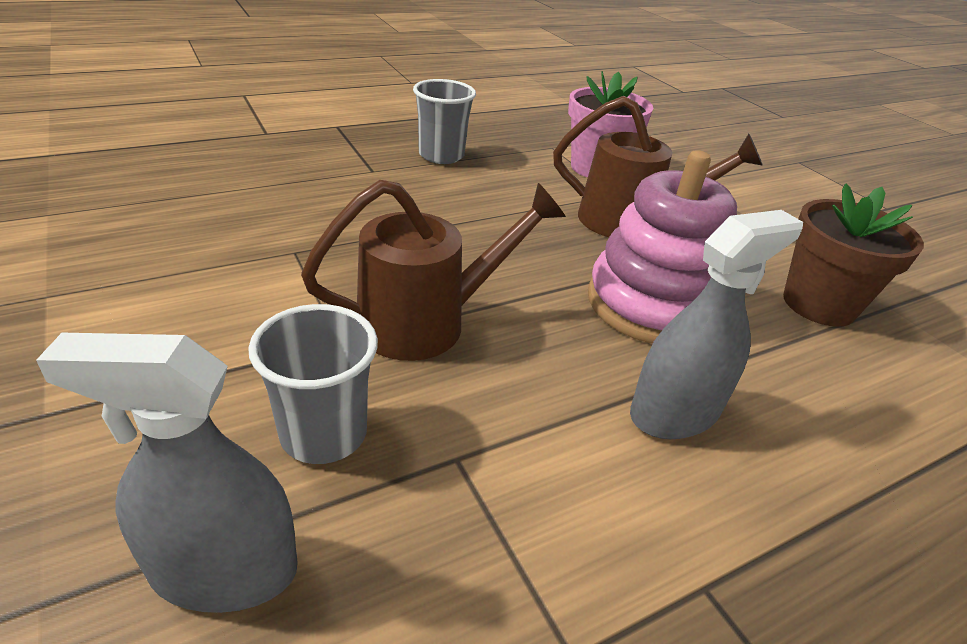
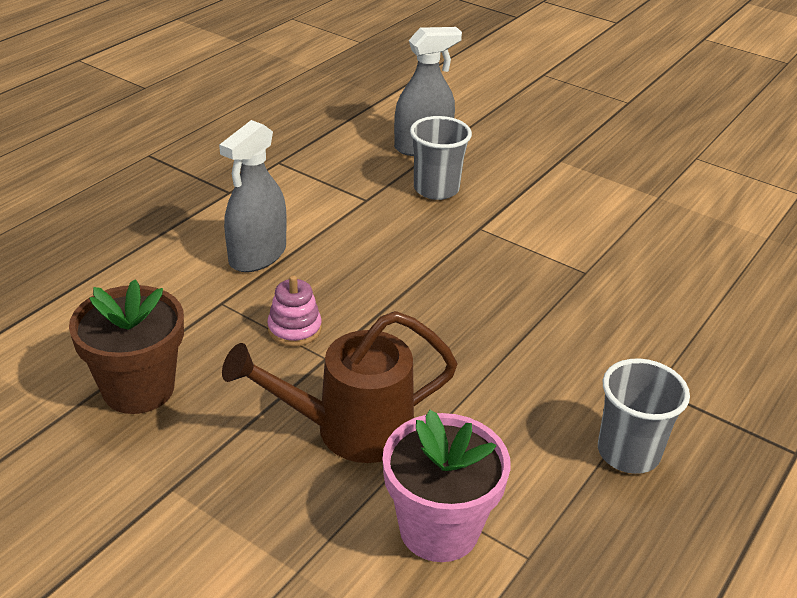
camera: 155 degrees right, 0 degrees up
brown watering can [301,180,566,361] -> none
pink stacking toy [588,151,737,344] -> pink stacking toy [267,275,322,346], size x0.46

